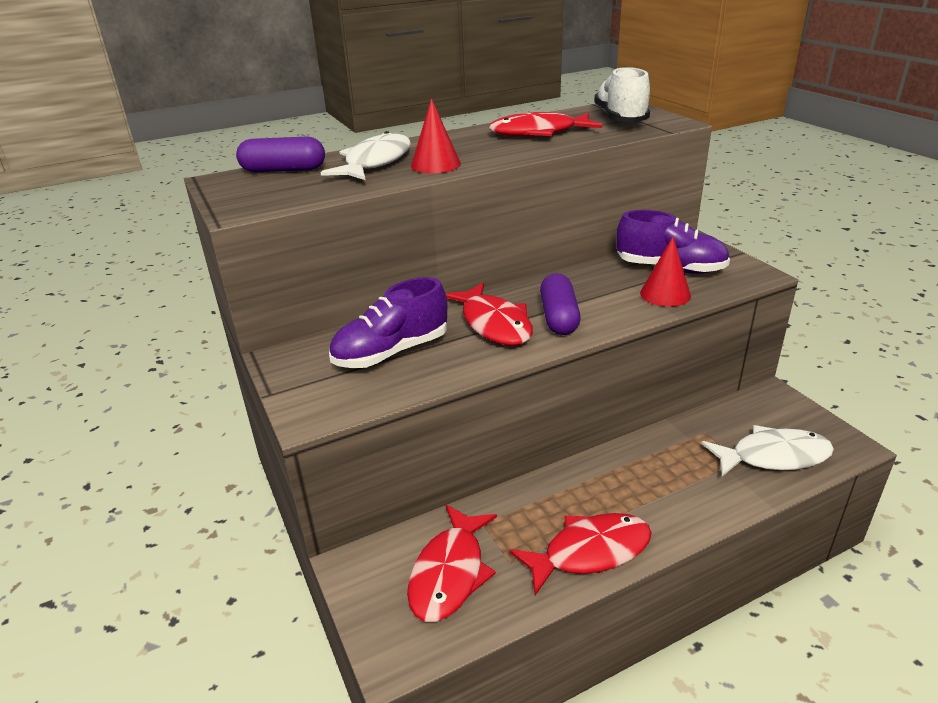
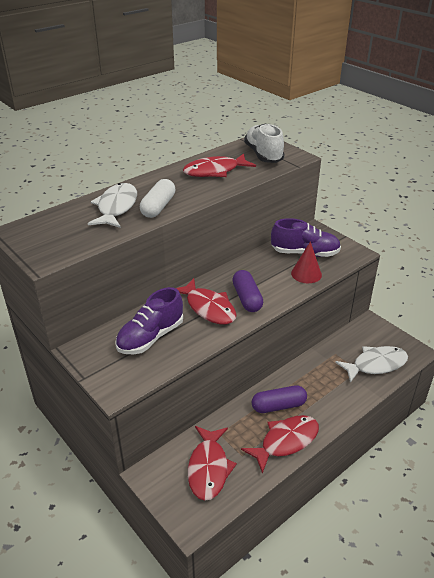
camera: 15 degrees left, 5 degrees up
purple capsule [236,136,325,172] -> purple capsule moved to [252,385,307,413]
red cone [411,98,461,173] -> white capsule [140,179,176,218]

